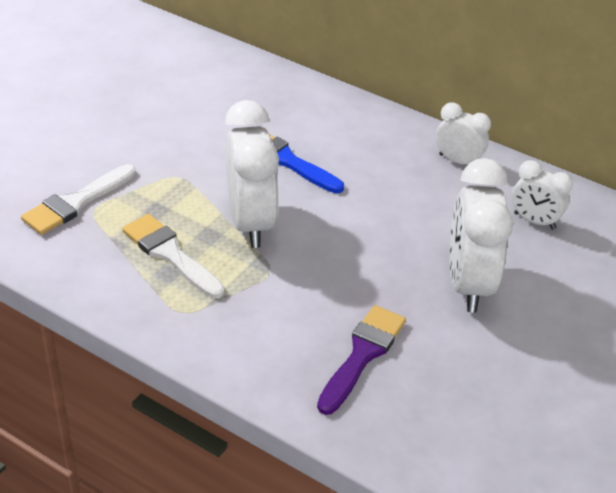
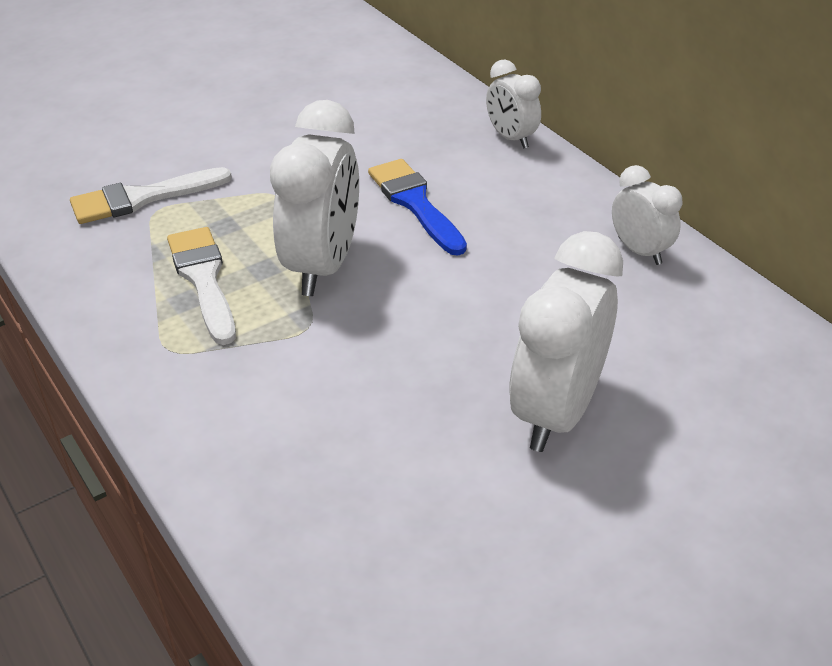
camera: 25 degrees right, 0 degrees up
purple brush [317,305,406,415] -> none
white clock [512,160,573,230] -> white clock moved to [486,59,541,148]

